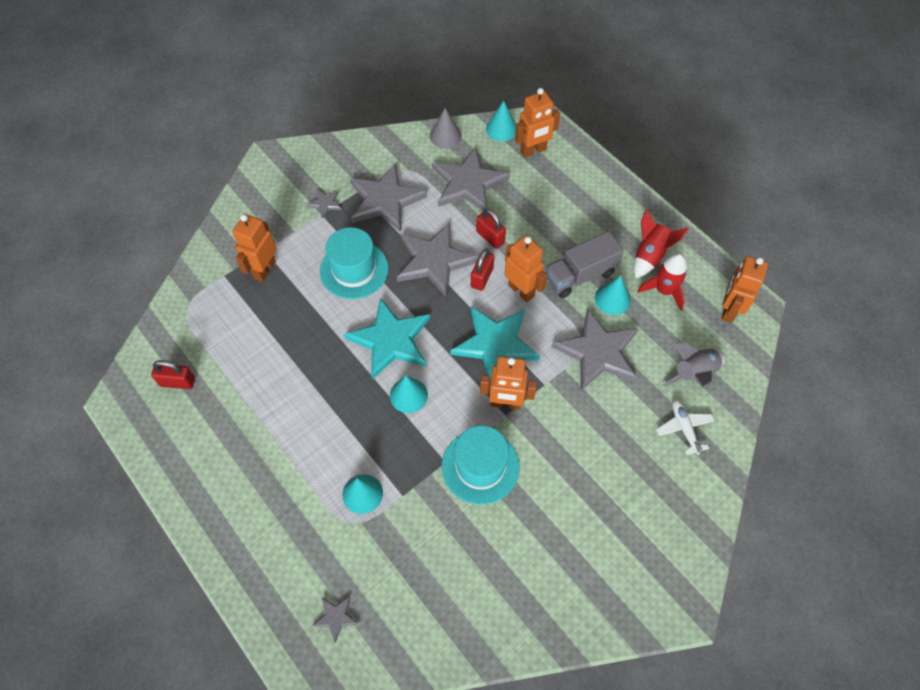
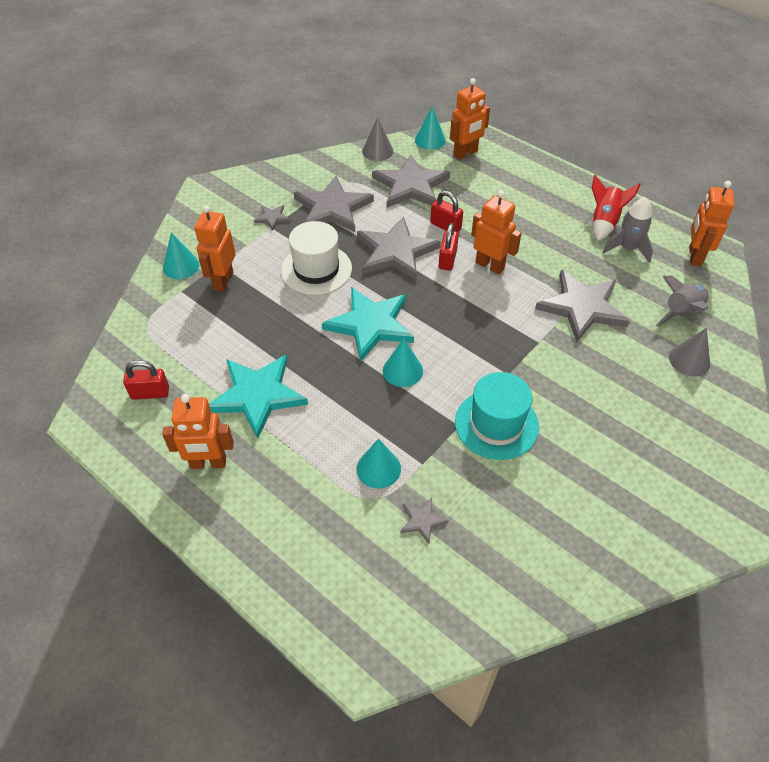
camera: 10 degrees left, 10 degrees down
grey star [312,596,358,643] -> grey star moved to [400,498,449,544]
turquoise hat [320,227,389,299] -> white hat [281,221,352,295]
turquoise star [450,306,540,380] -> turquoise star moved to [209,354,308,439]
orange robot [480,356,537,410] -> orange robot moved to [162,394,234,469]
grey truck [545,231,624,298] -> none
turquoise cone [595,275,631,315] -> turquoise cone moved to [163,233,200,279]
red rocket [638,253,687,311] -> grey rocket [603,197,653,263]
white plane [656,399,715,455] -> grey cone [669,328,710,377]

